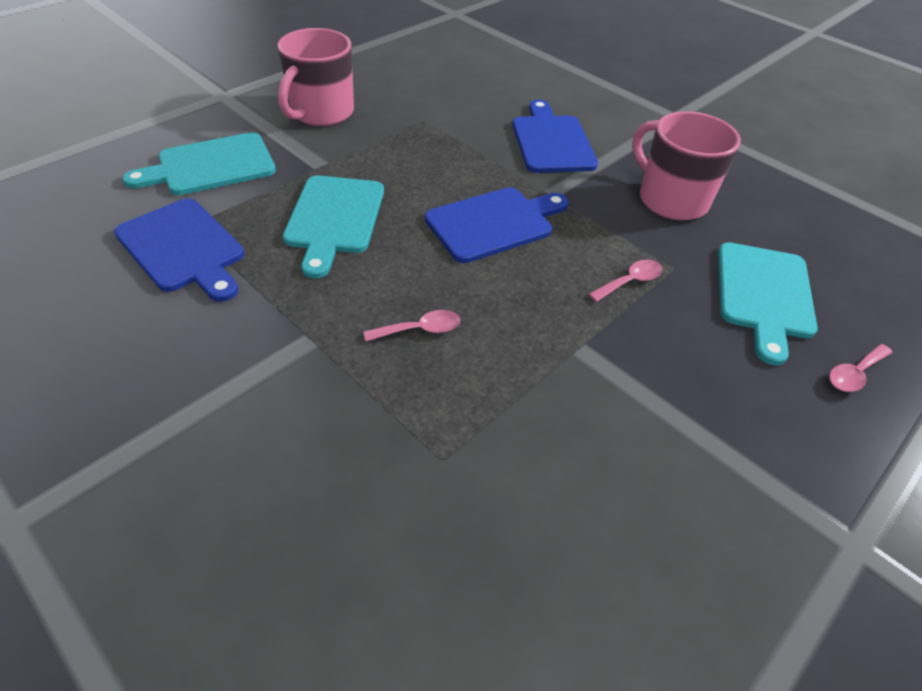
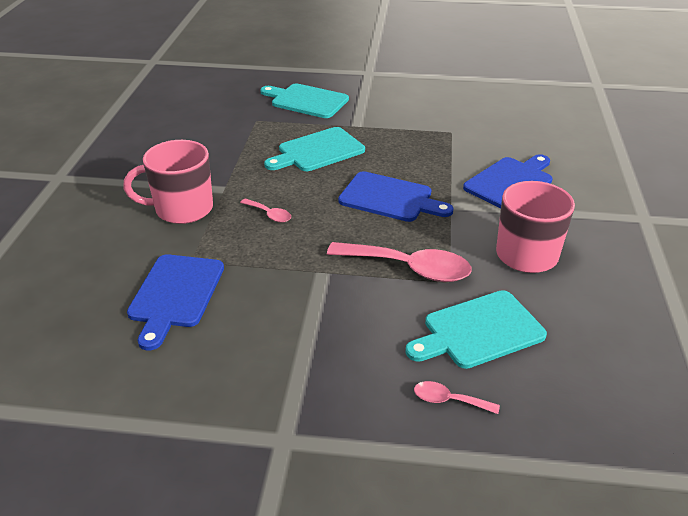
camera: 55 degrees right, 10 degrees down
blue cutting board [114,198,244,302] -> blue cutting board moved to [127,254,224,350]
pink mug [277,28,354,126] -> pink mug moved to [123,140,213,224]
pink spoon [589,260,662,302] -> pink spoon [327,242,472,282], size x2.10

